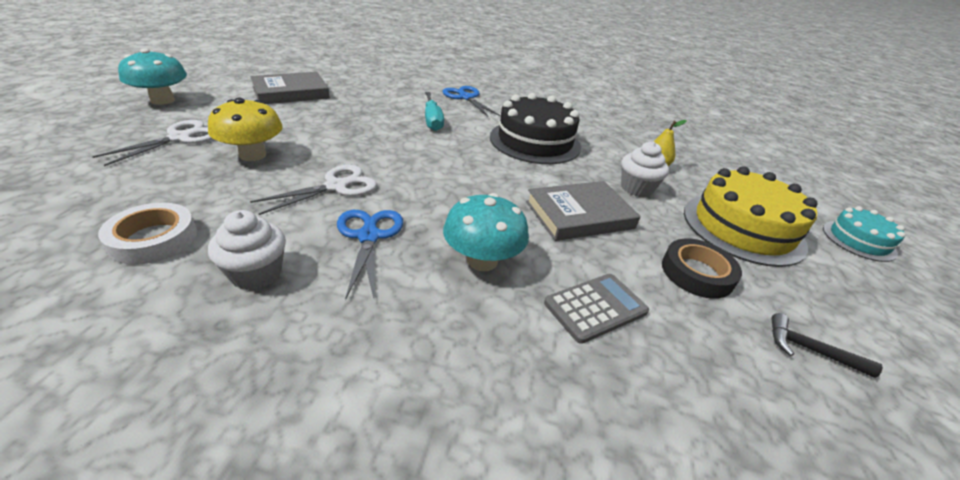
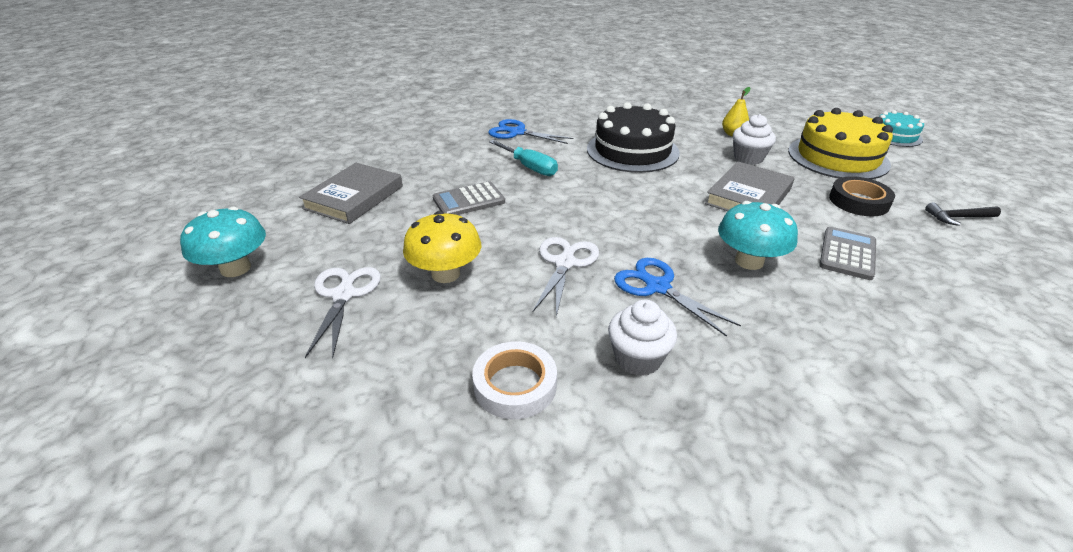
camera: 30 degrees left, 0 degrees up
none -> grey calculator [433,181,505,215]

